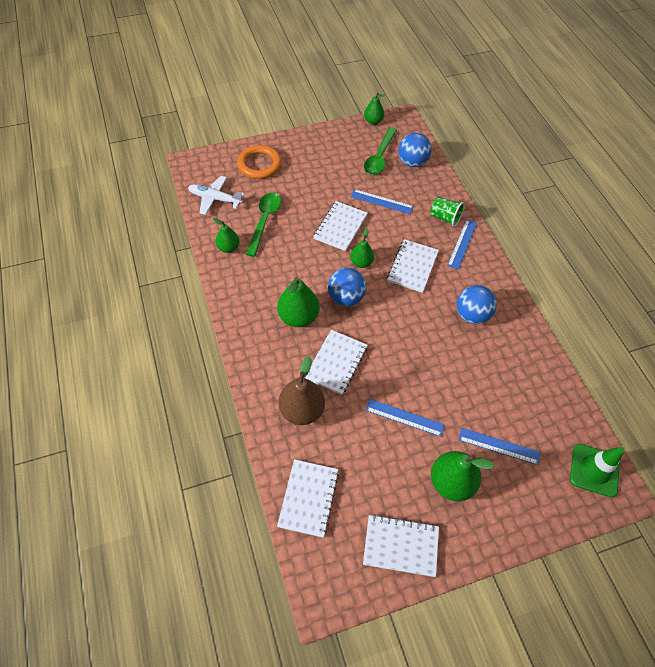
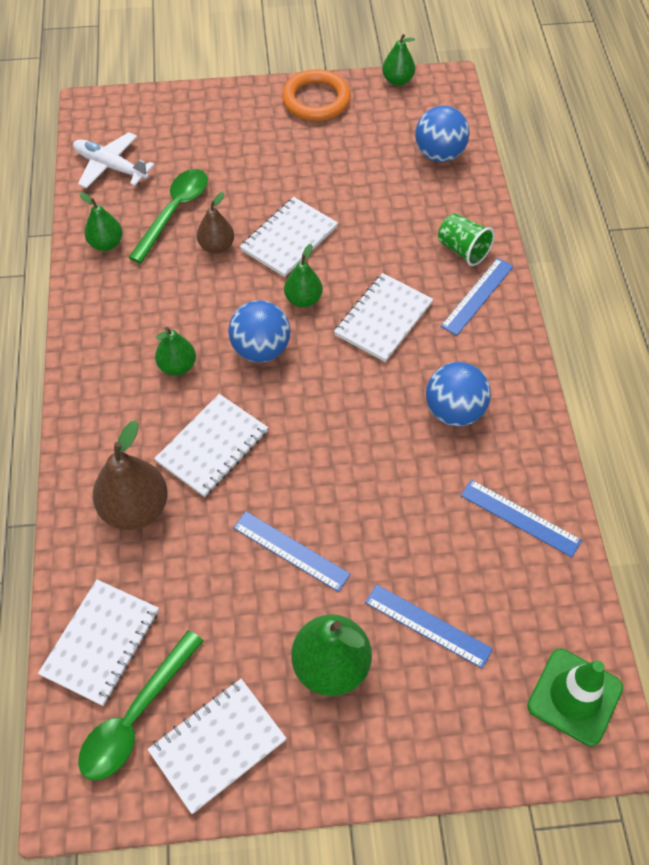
camera: 15 degrees right, 0 degrees up
orange ring [237,145,282,179] -> orange ring moved to [282,69,351,121]
green pear [277,277,320,327] -> green pear [155,327,196,376], size x0.61
blue ruler [351,189,414,214] -> blue ruler moved to [461,480,582,557]
white notebook [363,514,439,577] -> white notebook turned 60 degrees counterclockwise [147,679,287,814]
green spoon [364,128,397,175] -> green spoon moved to [78,630,204,780]
none -> brown pear [197,192,234,254]

